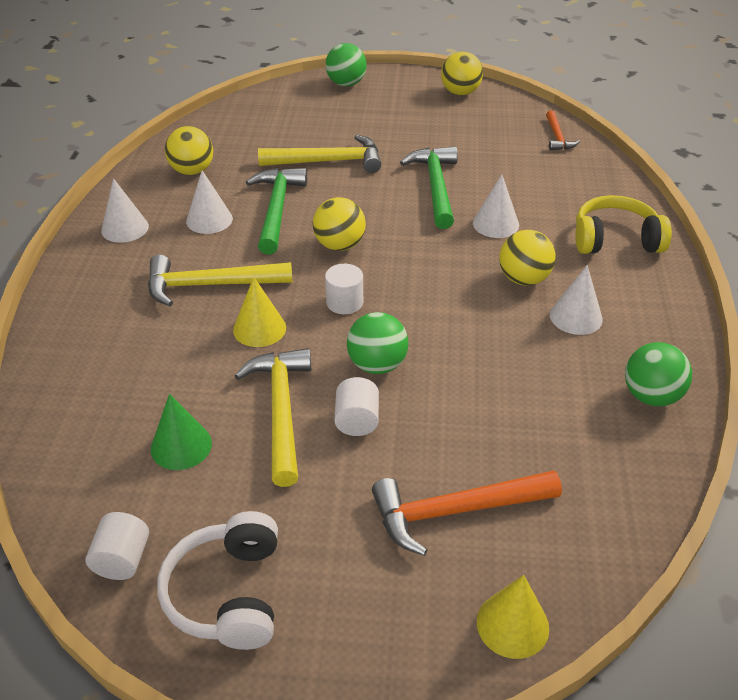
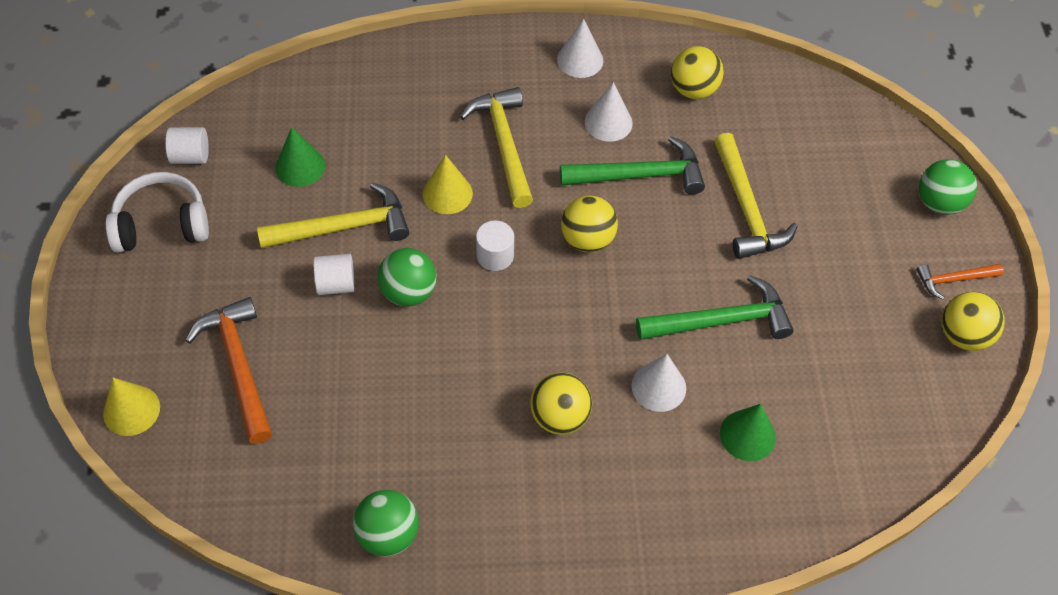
camera: 80 degrees right, 15 degrees up
orange hammer [546,110,580,151] -> orange hammer moved to [916,264,1004,299]
white cone [550,265,603,335] -> none
yellow headphones [575,195,672,254] -> none
none -> green cone [720,404,776,461]

